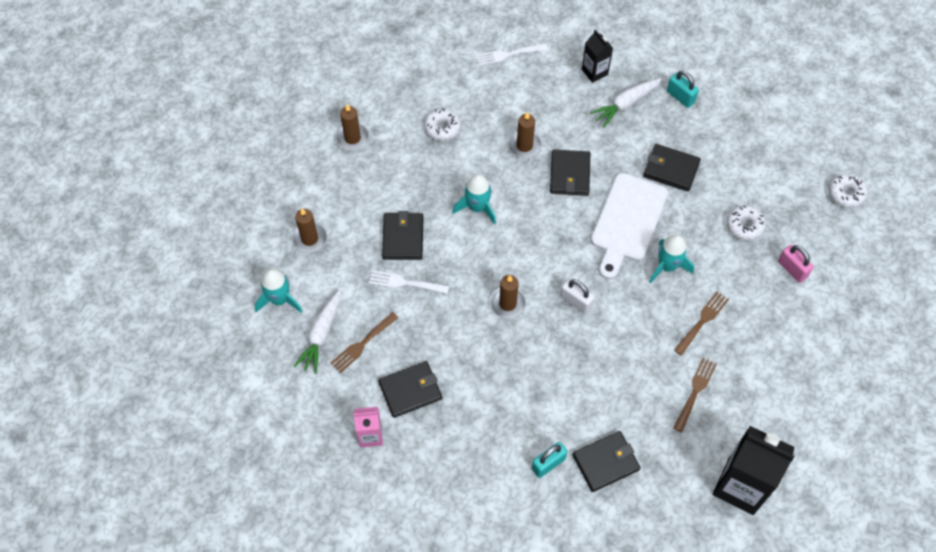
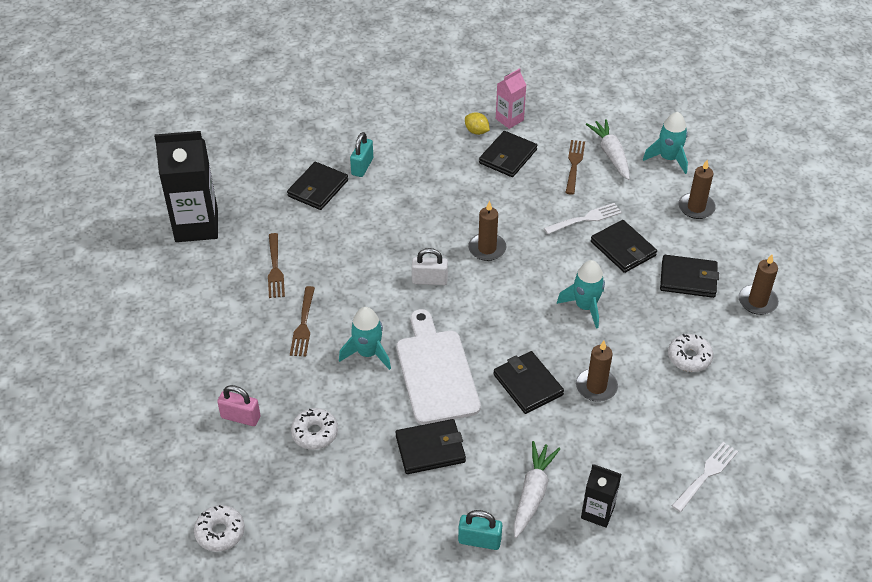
camera: 145 degrees right, 15 degrees down
none -> yellow lemon [465,112,490,135]
none -> black wallet [660,255,719,298]

